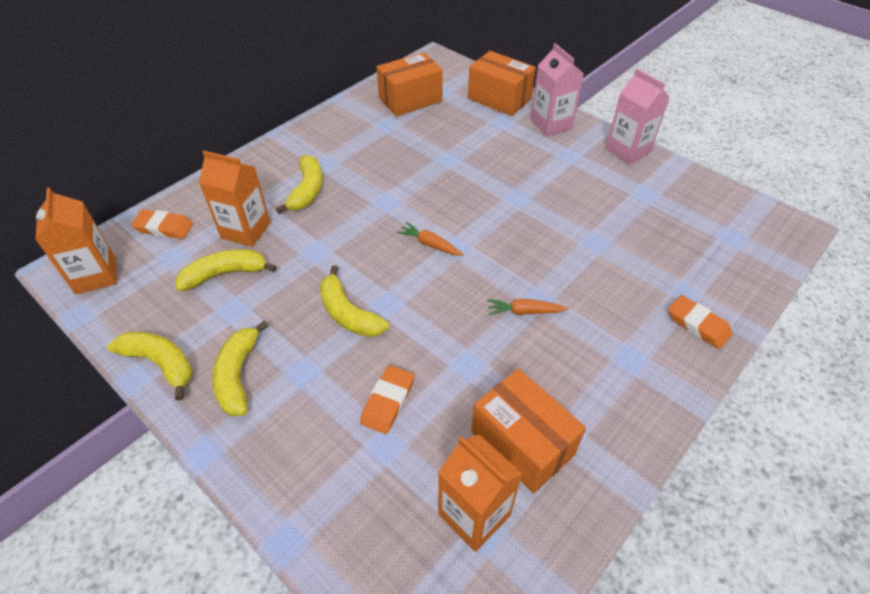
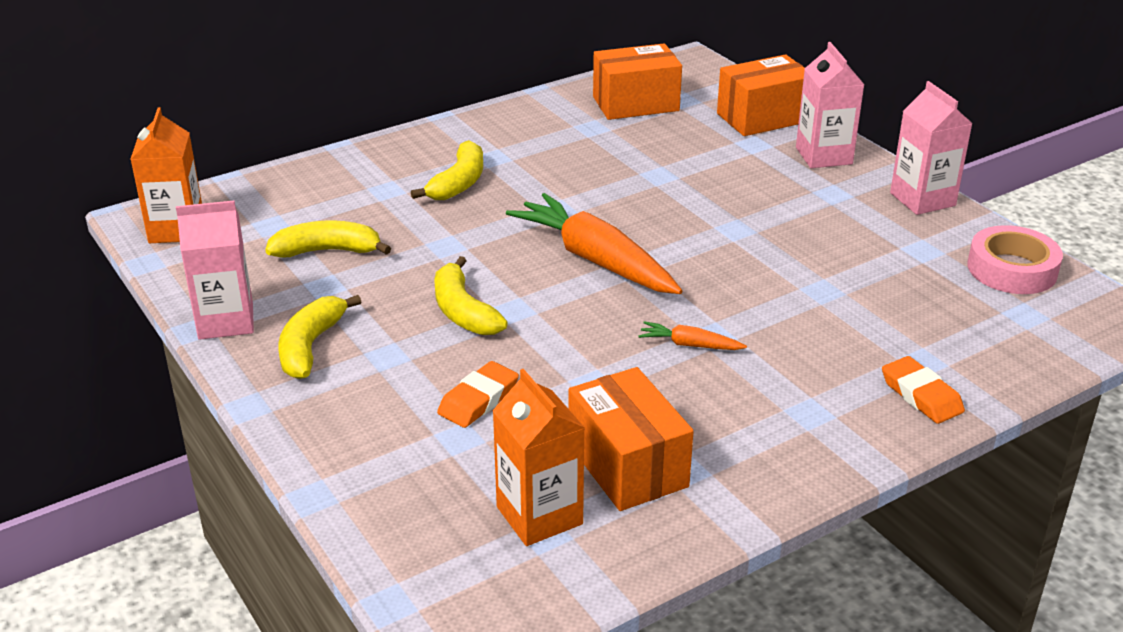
camera: 15 degrees right, 15 degrees down
yellow banana [107,332,192,401] -> pink carton [176,200,254,340]
orange eraser [131,210,193,239] -> none
orange carton [199,151,271,247] -> none
orange carrot [397,222,463,256] -> orange carrot [506,193,682,294], size x2.25
orange box [468,51,536,116] -> orange box turned 75 degrees counterclockwise [717,55,805,136]
none -> pink tape [968,225,1063,294]

